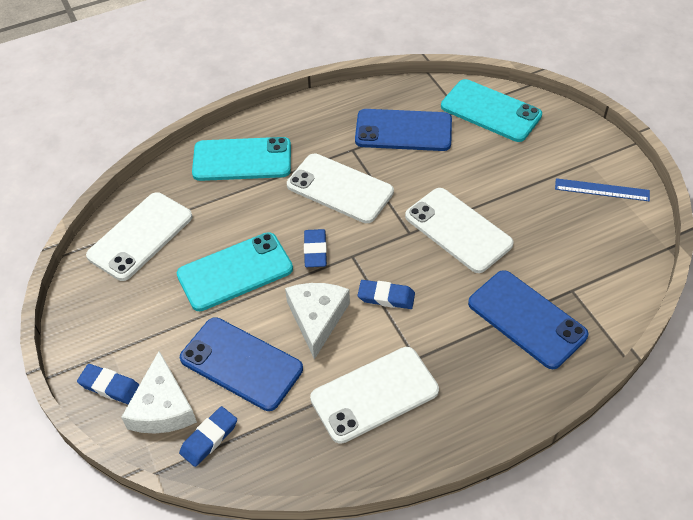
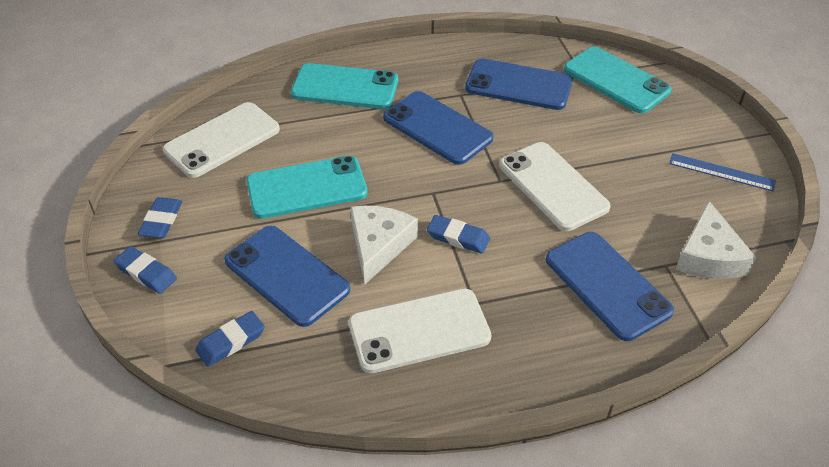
camera: 10 degrees right, 5 degrees down
white cheese [121,351,197,434] -> white cheese moved to [675,201,756,279]
white phone [287,154,394,223] -> blue phone [383,91,494,165]
blue eraser [304,229,327,267] -> blue eraser moved to [138,197,182,238]

